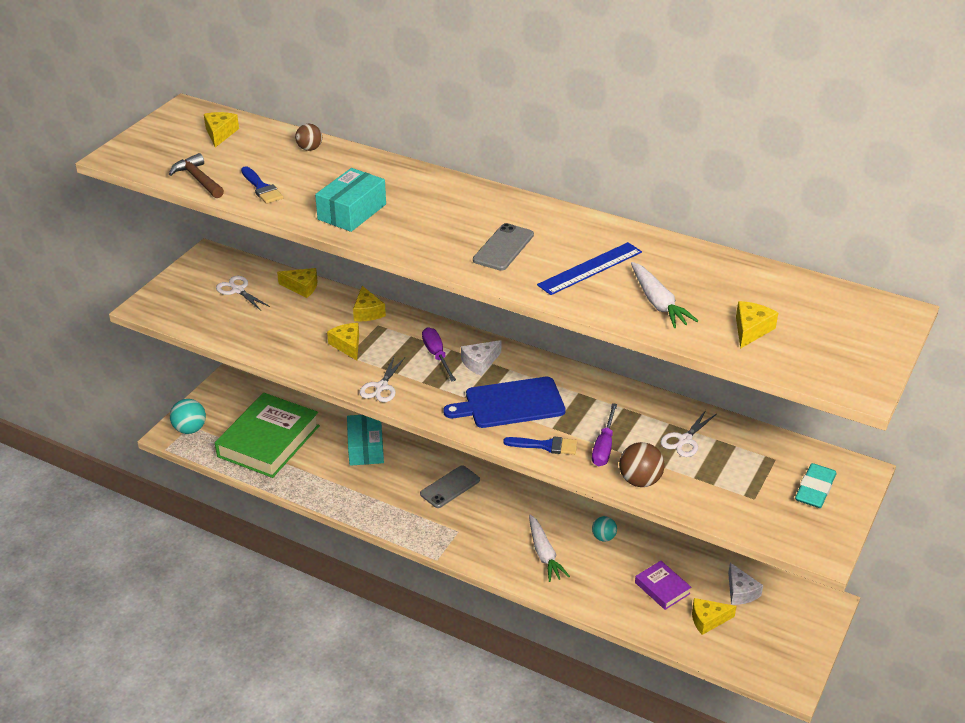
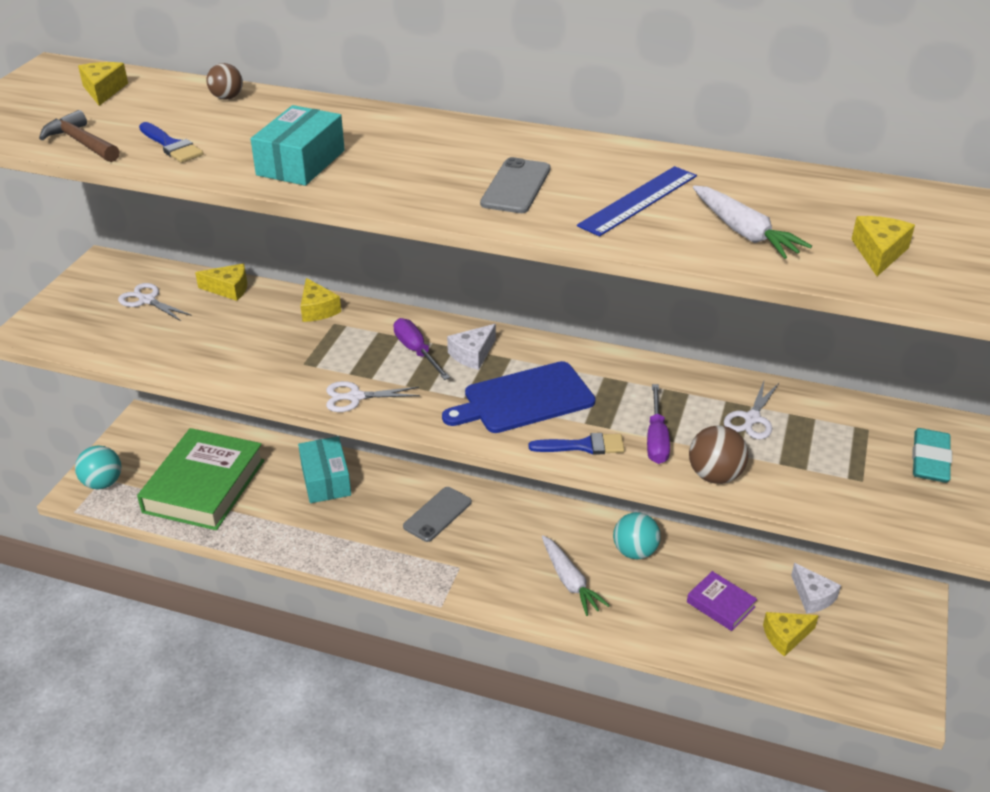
camera: 10 degrees left, 0 degrees up
yellow cheese [327,323,359,360] -> none
white scissors [360,357,405,402] -> white scissors turned 75 degrees clockwise [326,381,420,412]
turquoise ball [592,516,617,542] -> turquoise ball [613,512,661,559], size x1.54

